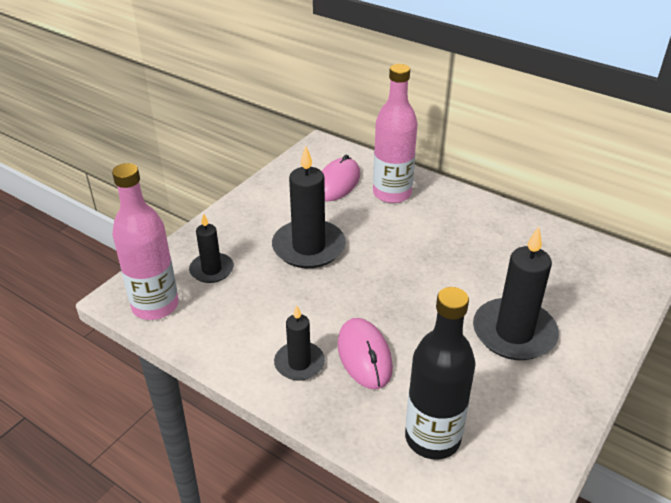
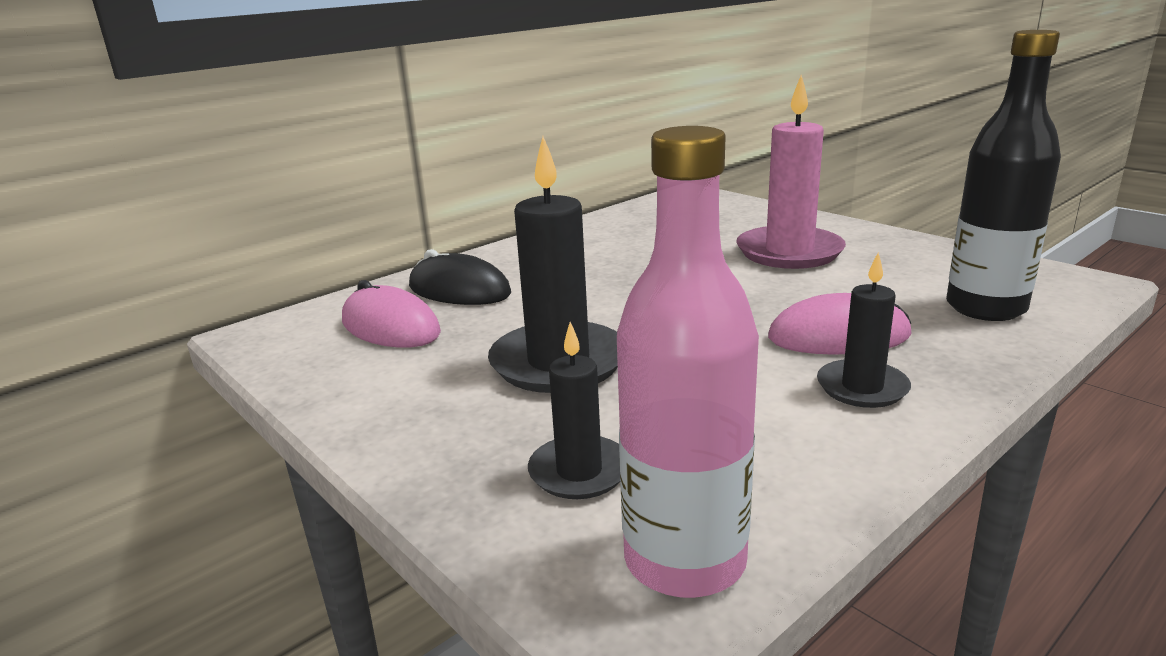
camera: 75 degrees left, 15 degrees down
pink bottle [373,64,418,203] -> black mouse [409,249,511,305]
black candle [473,227,559,360] -> pink candle [736,75,846,269]

